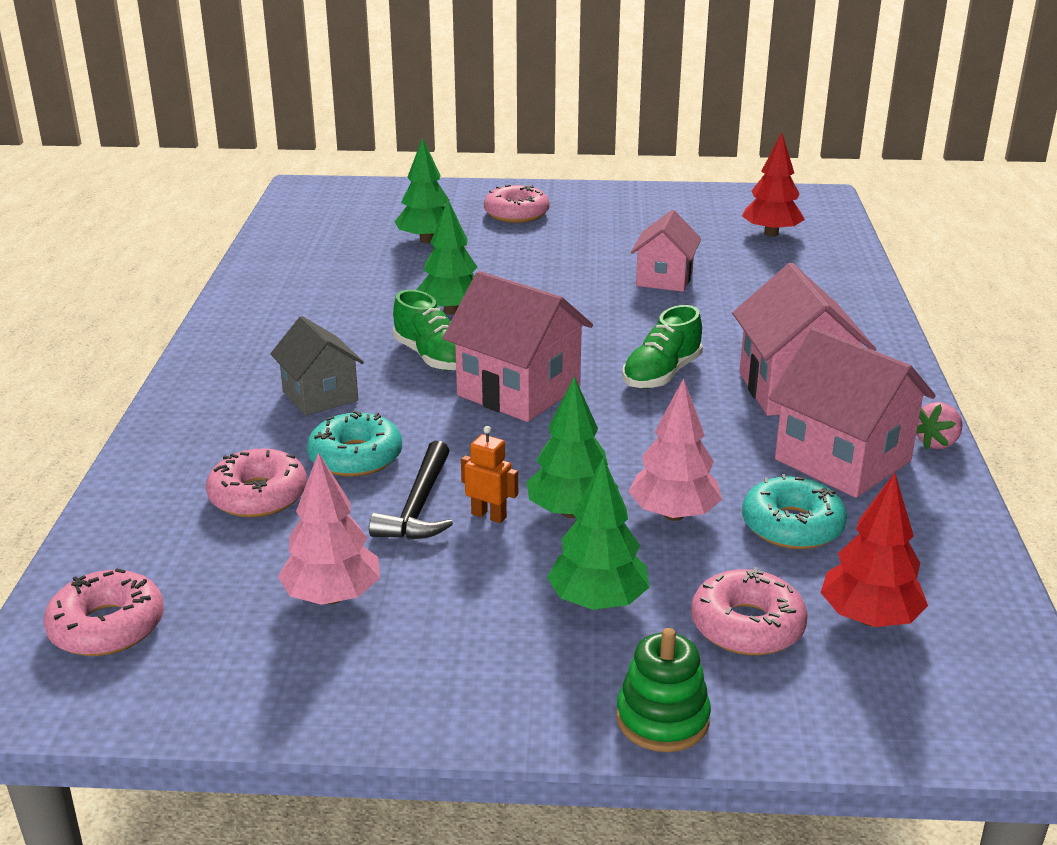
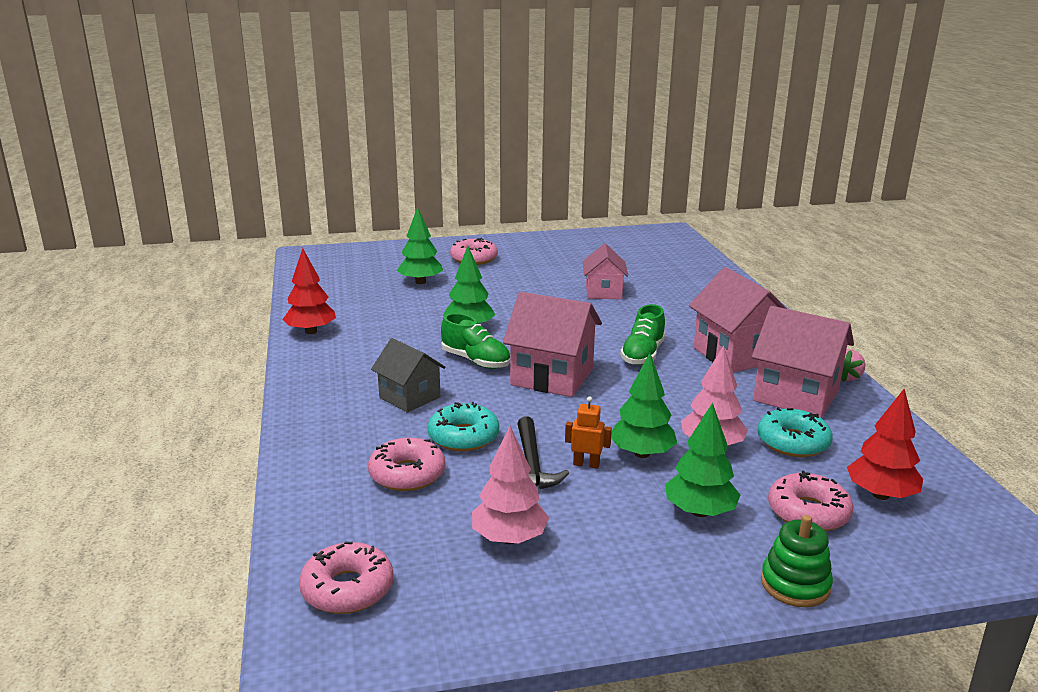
camera: 15 degrees left, 5 degrees down
red tree [742,132,805,237] -> red tree moved to [282,248,336,334]

